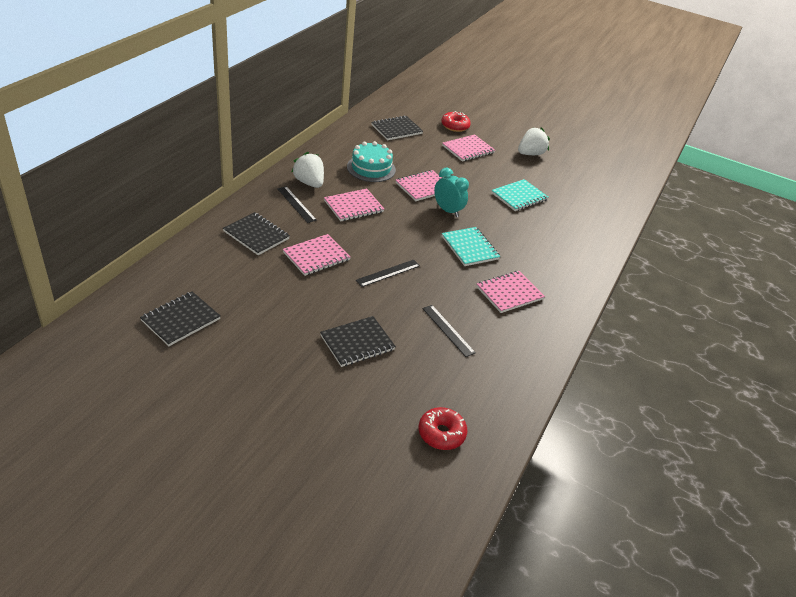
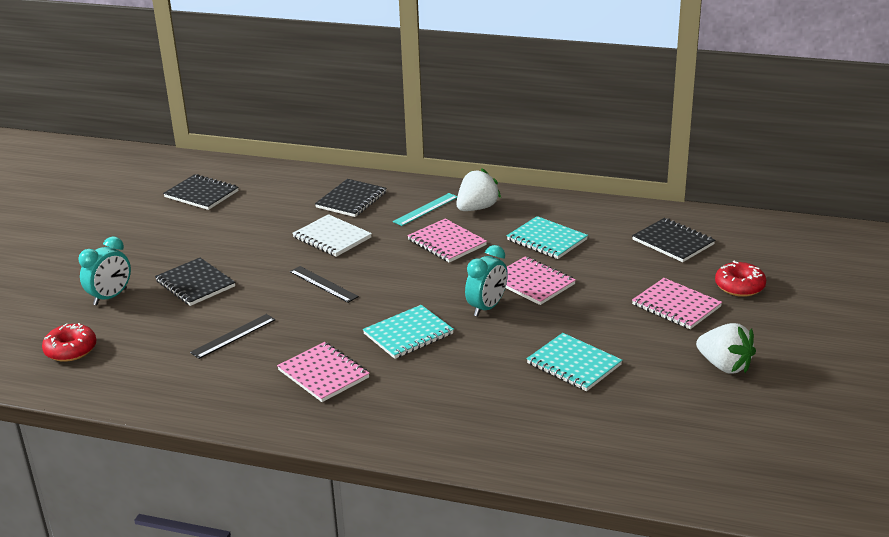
camera: 85 degrees right, 10 degrees down
black ruler [277,186,317,223] -> turquoise ruler [393,193,458,226]
pink notebook [283,234,351,276] -> white notebook [292,214,372,257]
turquoise cake [347,141,396,182] -> turquoise notebook [507,216,588,259]
none -> turquoise clock [79,236,131,305]

